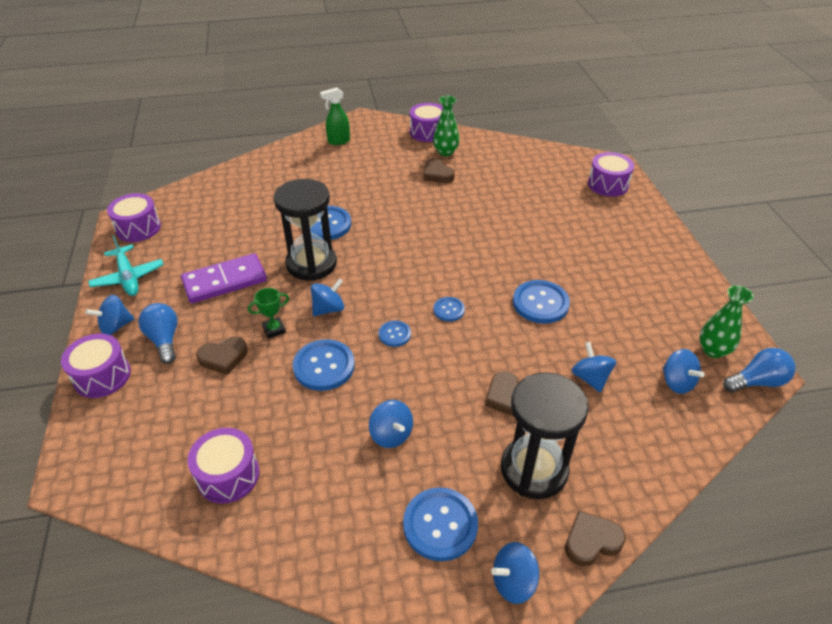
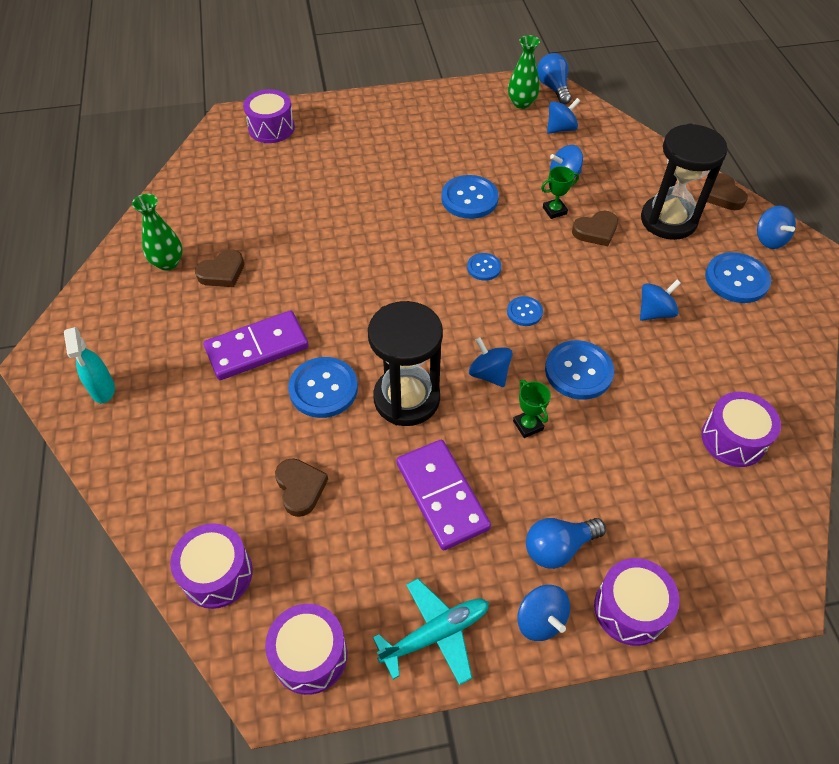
camera: 90 degrees left, 10 degrees up
brown heart [196,337,248,375] -> brown heart moved to [275,458,328,517]
green spray bottle [320,87,350,145] -> turquoise spray bottle [64,327,115,403]
purple drum [410,103,443,142] -> purple drum moved to [170,523,253,609]
none -> purple domino [203,310,309,380]
none -> green trophy [541,166,579,219]

